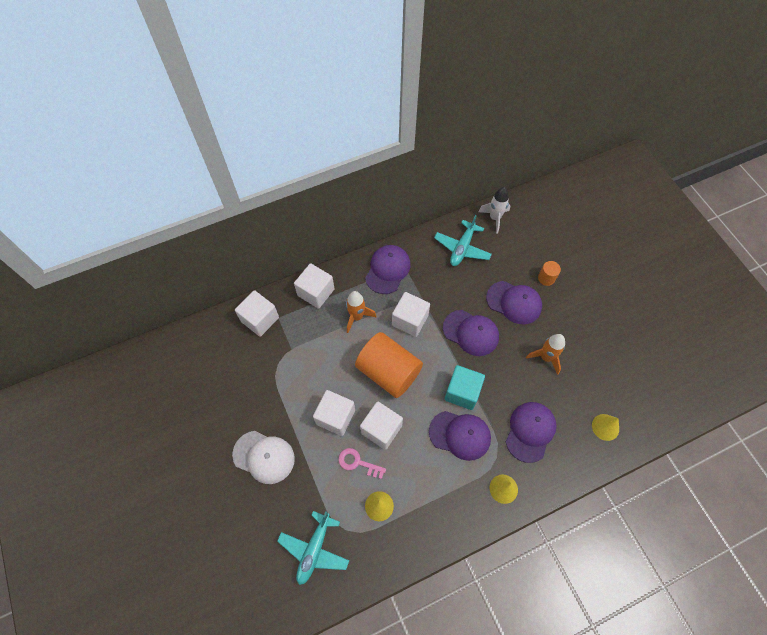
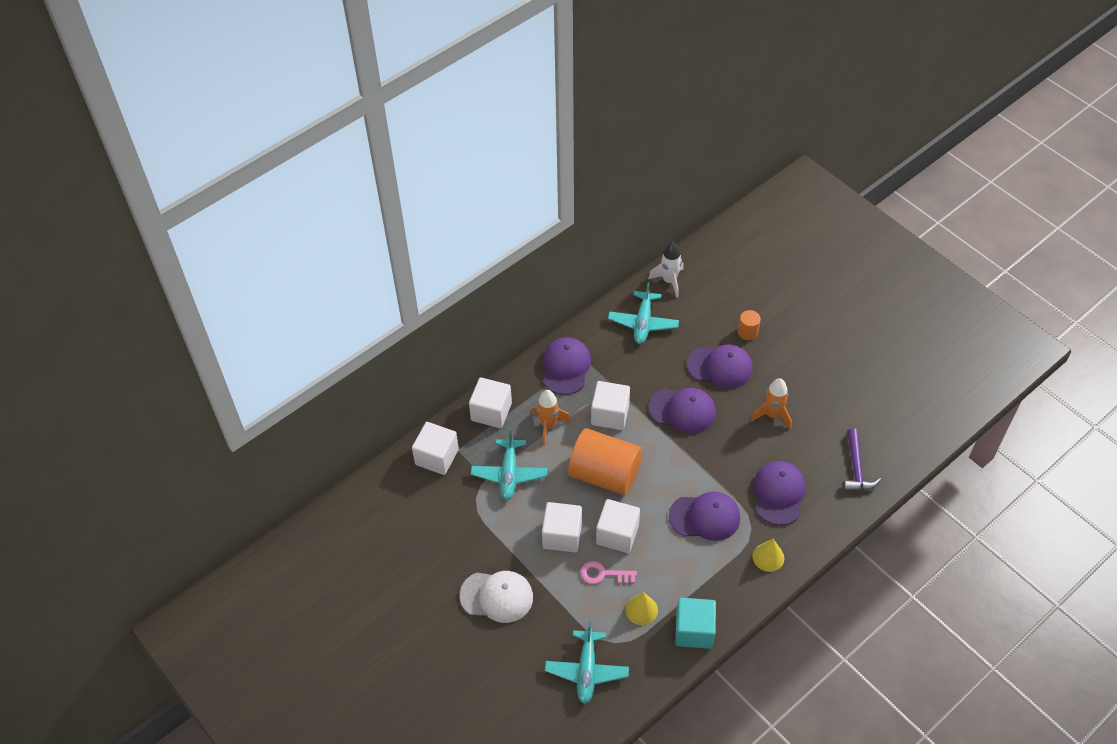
camera: 15 degrees left, 10 degrees down
turquoise cube [444,365,485,410] -> turquoise cube moved to [675,598,716,649]
yellow cone [592,414,619,441] -> purple hammer [843,428,881,492]
none -> turquoise plane [471,429,547,500]

